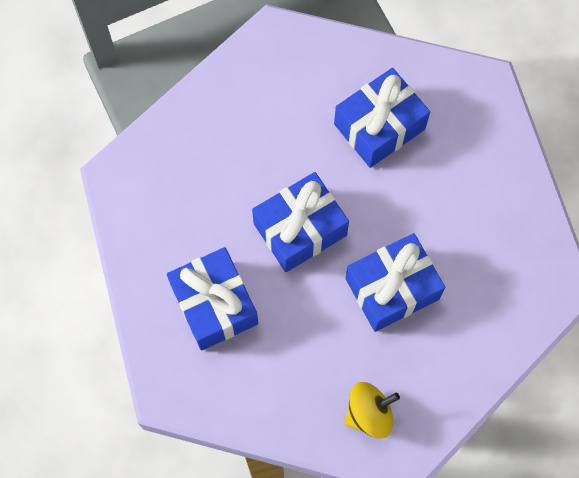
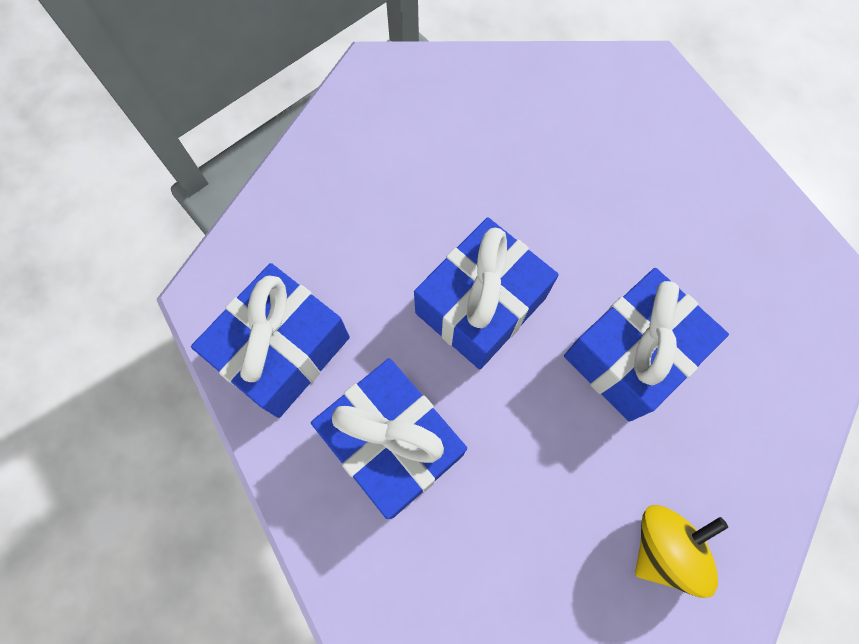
camera: 15 degrees left, 0 degrees up
blue gift [334,68,430,168] -> blue gift moved to [191,263,350,418]

